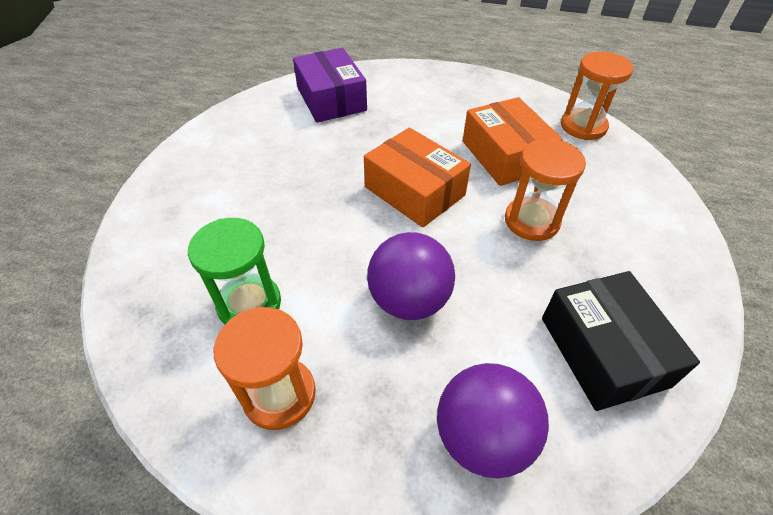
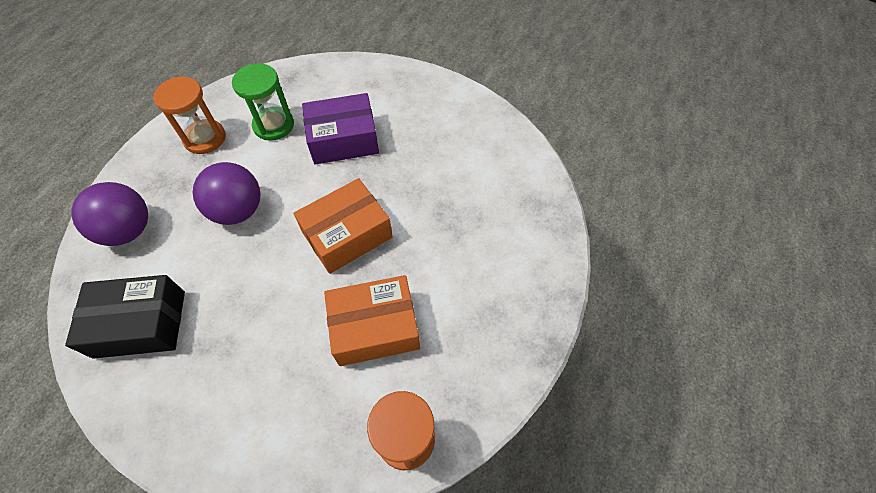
camera: 100 degrees right, 10 degrees up
purple box [293,48,367,123] -> purple box moved to [302,93,379,165]
orange hourglass [505,138,586,241] -> none

